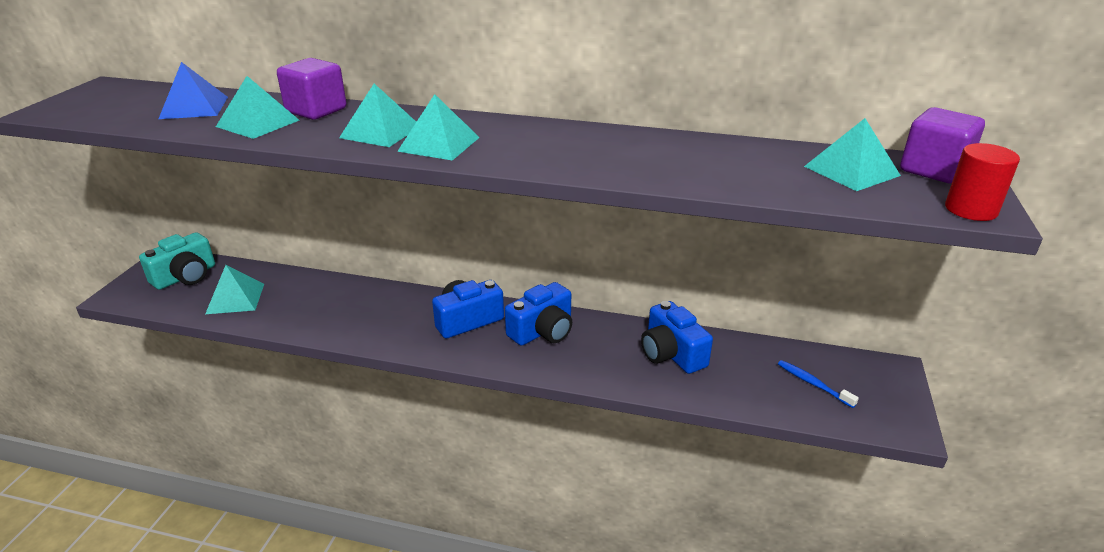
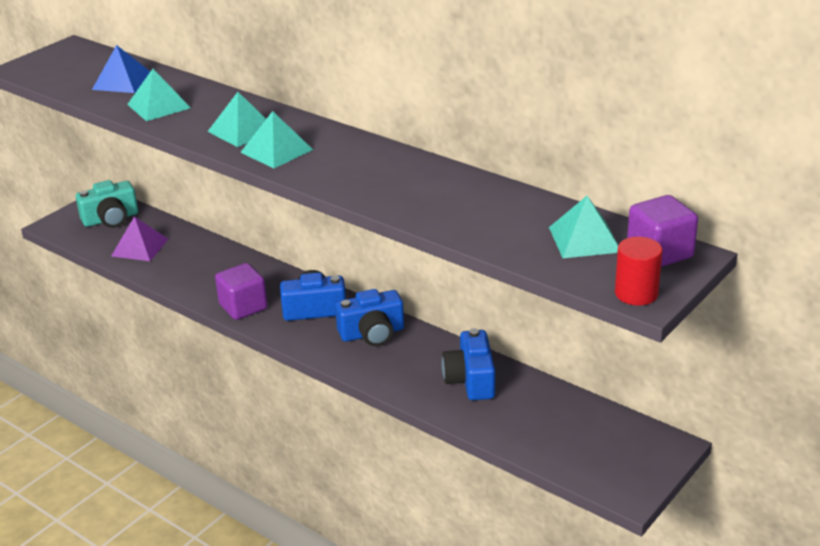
camera: 25 degrees right, 0 degrees up
turquoise pyramid [205,265,264,314] -> purple pyramid [111,216,168,261]
purple cube [277,58,346,120] -> purple cube moved to [215,263,268,320]
blue toothbrush [778,360,859,408] -> none

